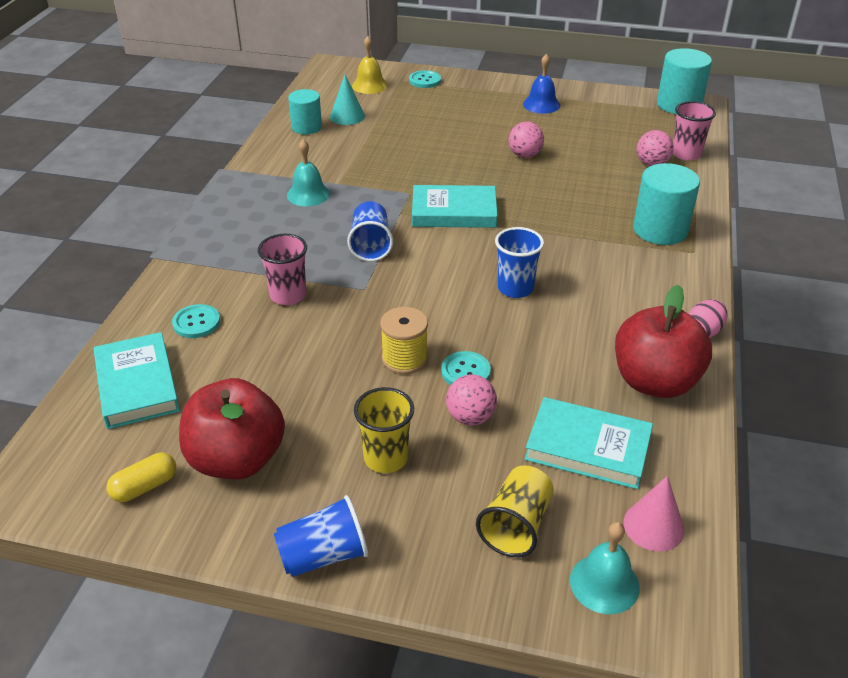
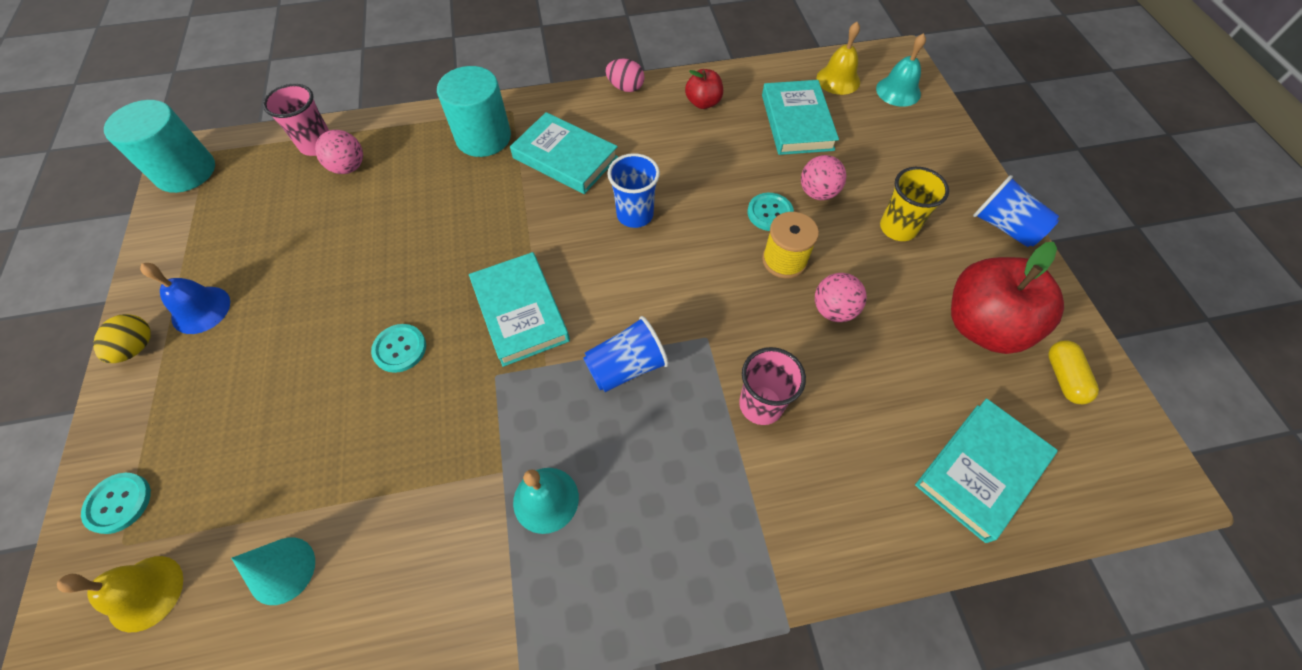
camera: 115 degrees left, 20 degrees up
yellow capsule [107,453,176,502] -> yellow capsule turned 60 degrees clockwise [1048,341,1099,404]
turquoise button [172,304,220,338] -> turquoise button moved to [371,324,426,373]
turquoise cylinder [288,89,322,134] -> none
yellow cup [476,465,554,557] -> none
pink ball [509,122,544,158] -> pink ball moved to [815,273,867,322]
red apple [615,285,712,398] -> red apple [685,69,723,109], size x0.50
pink cone [623,476,685,551] -> yellow bell [816,22,860,95]
none -> yellow egg [93,314,151,363]
none -> turquoise book [510,112,618,194]

